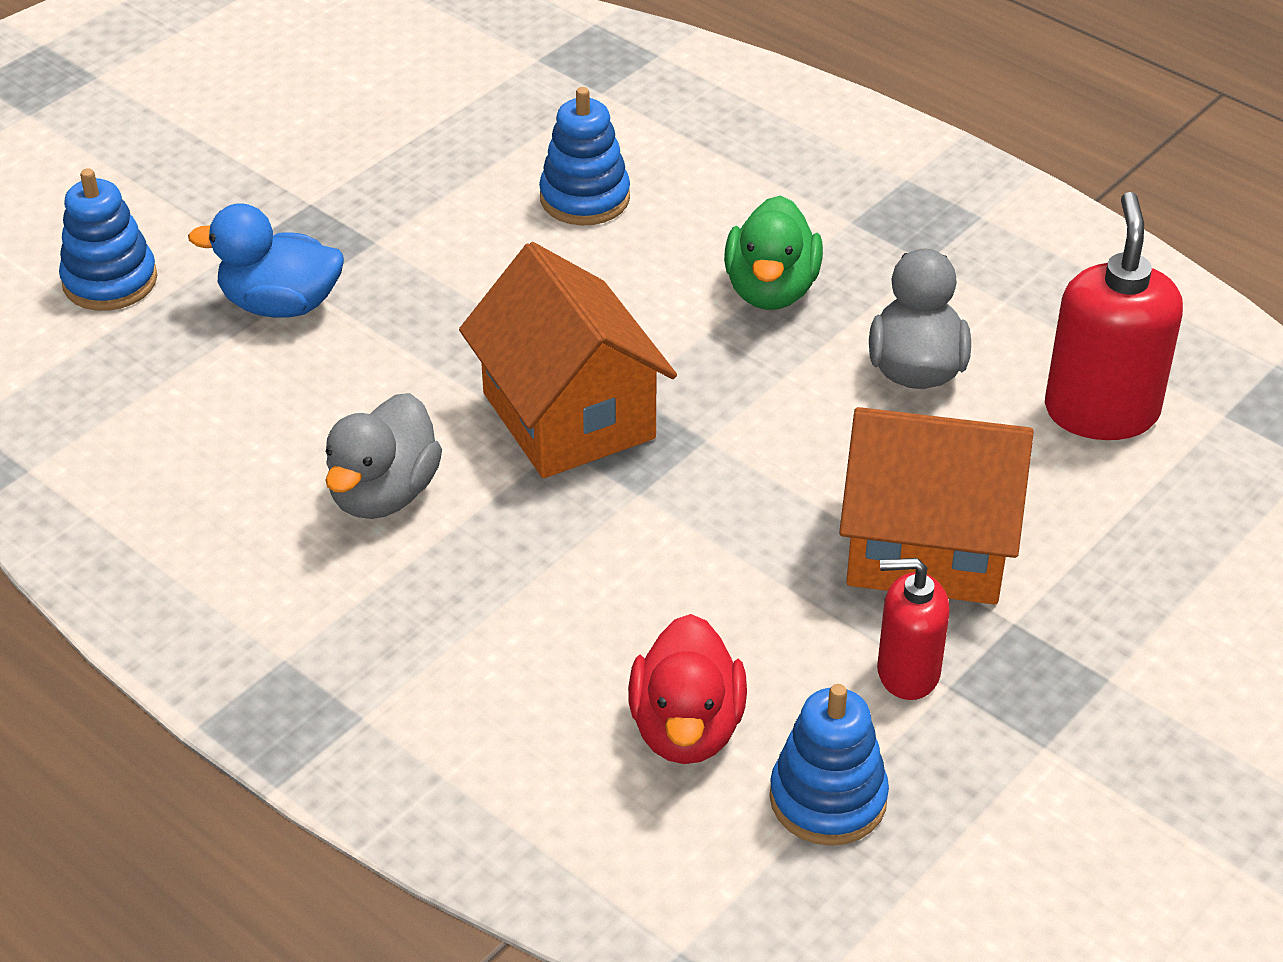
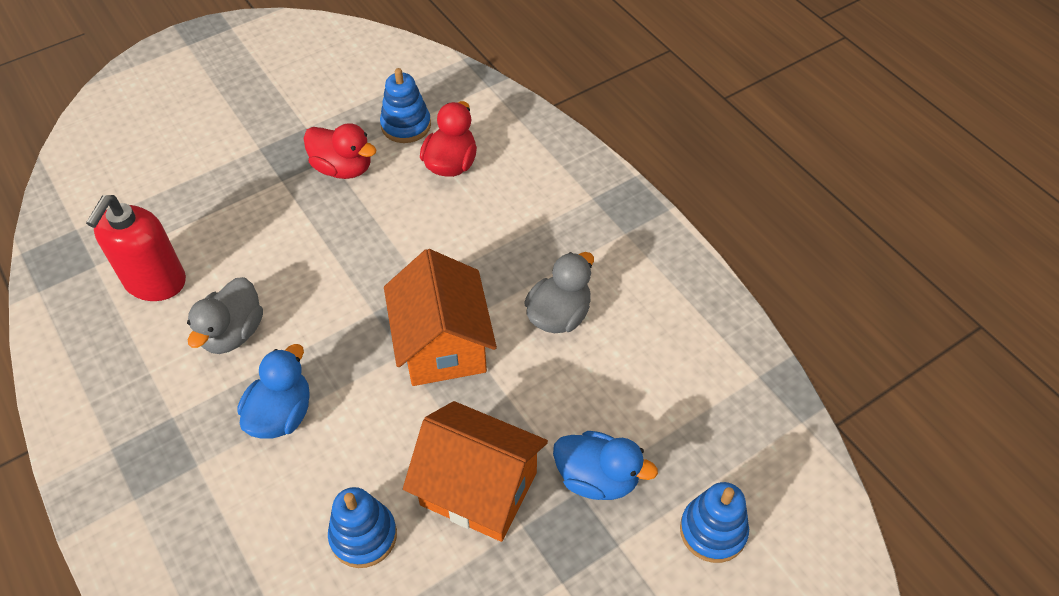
camera: 165 degrees left, 10 degrees up
green duck [724,195,823,310] -> blue duck [238,344,310,439]
orange house [839,407,1034,604] -> orange house moved to [403,401,548,542]
red soap dispenser [877,558,950,700] -> red duck [304,123,377,179]

